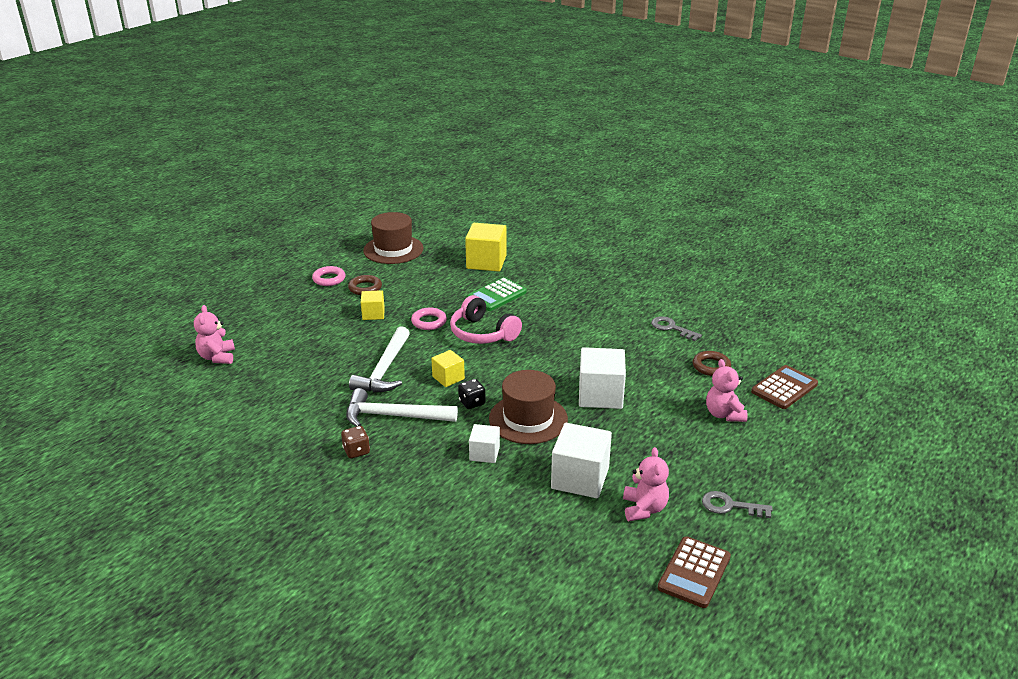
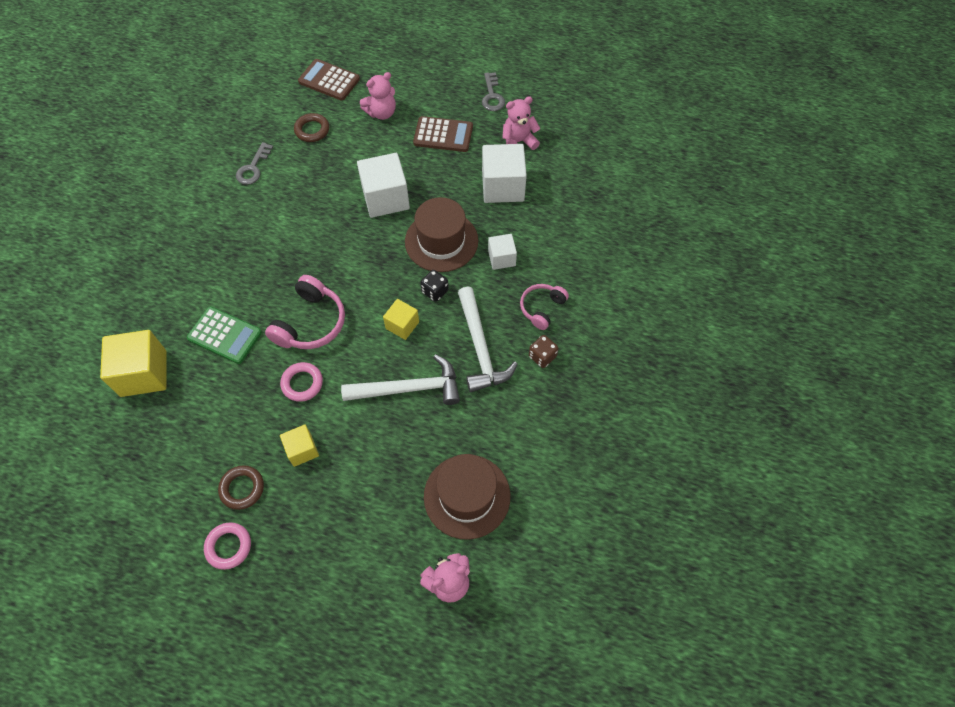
camera: 110 degrees left, 30 degrees up
brown hat [363,212,424,264] -> brown hat moved to [424,454,511,540]
brown calculator [658,536,731,608] -> brown calculator moved to [413,116,473,152]
none -> pink headphones [520,284,569,330]

